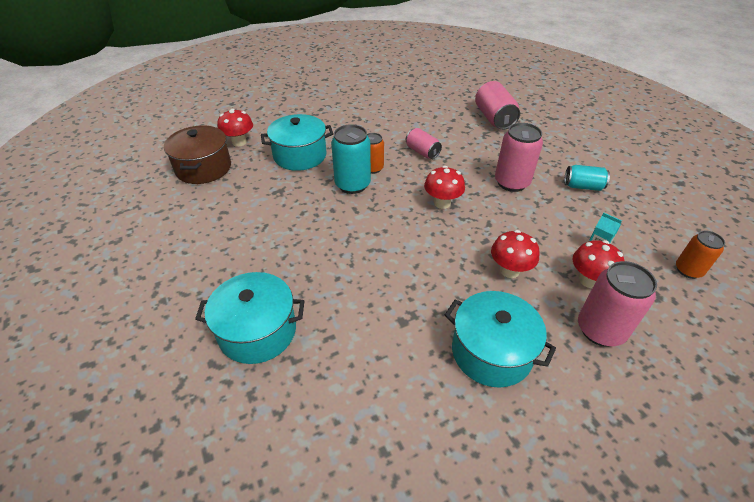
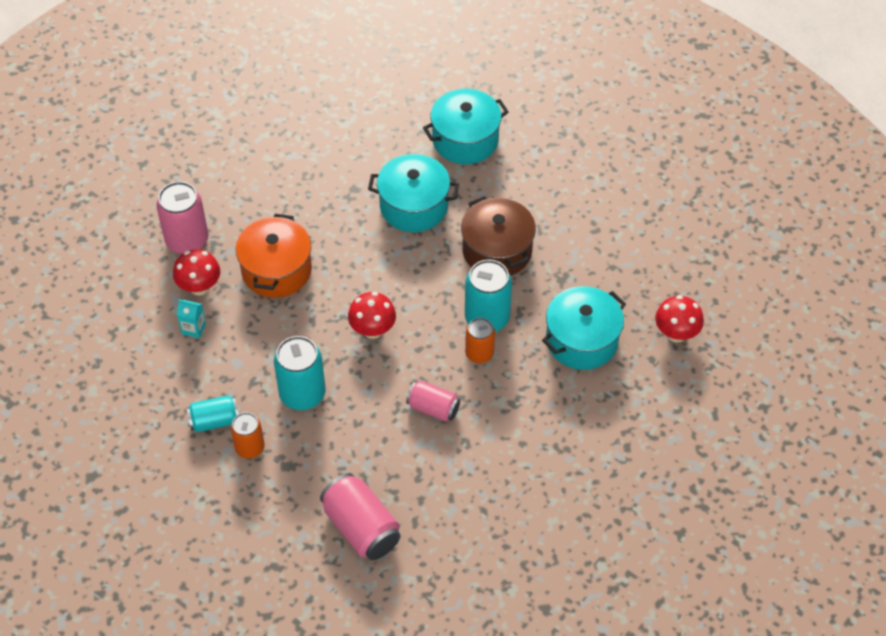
camera: 155 degrees right, 10 degrees up
brown pot [164,125,231,184] -> brown pot moved to [461,196,536,276]
turquoise pot [445,291,556,388] -> turquoise pot moved to [368,154,459,232]
red mushroom [491,230,540,278] -> orange pot [236,214,312,298]
pink can [495,123,543,192] -> turquoise can [274,336,326,410]
orange can [676,231,725,279] -> orange can moved to [231,412,265,459]

